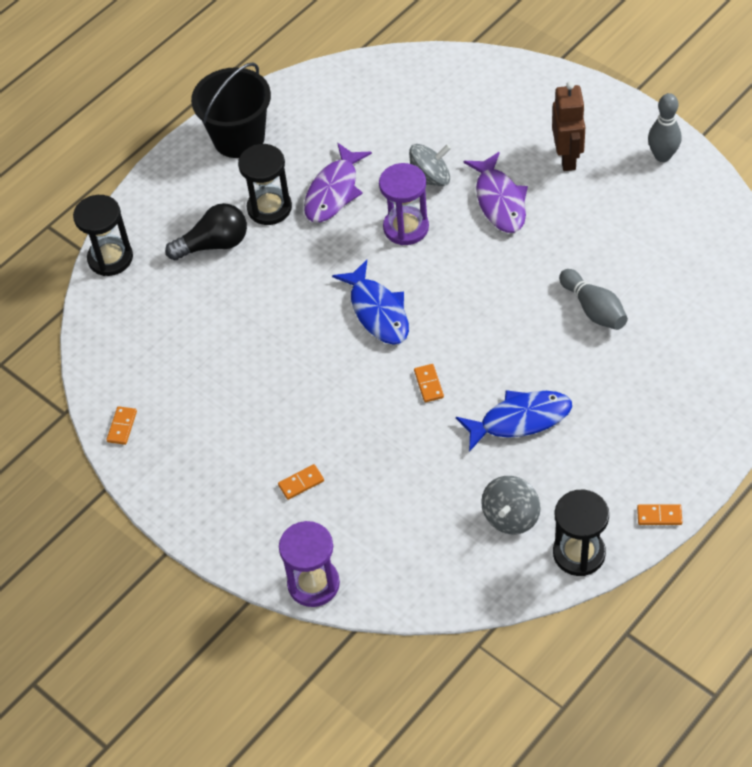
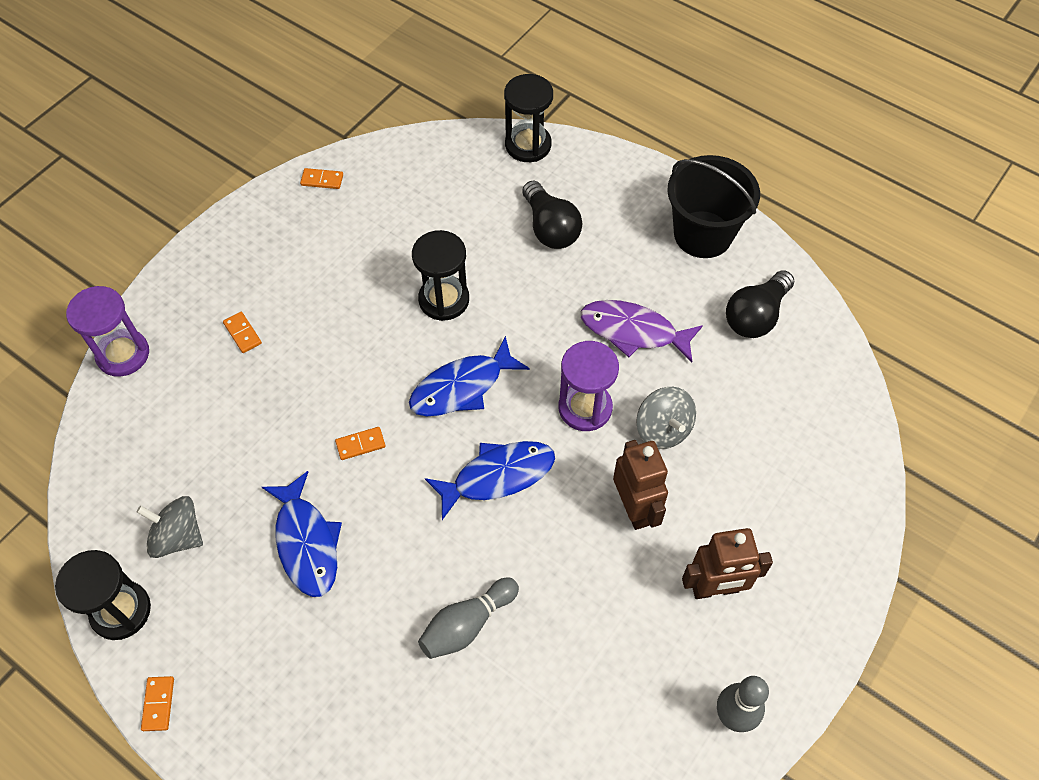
camera: 80 degrees right, 5 degrees up
black hourglass [238,144,292,225] -> black hourglass moved to [412,230,469,321]
purple fish [463,152,528,233] -> brown robot [613,440,668,530]
none -> blue fish [425,441,555,520]
none -> black light bulb [726,270,794,338]

